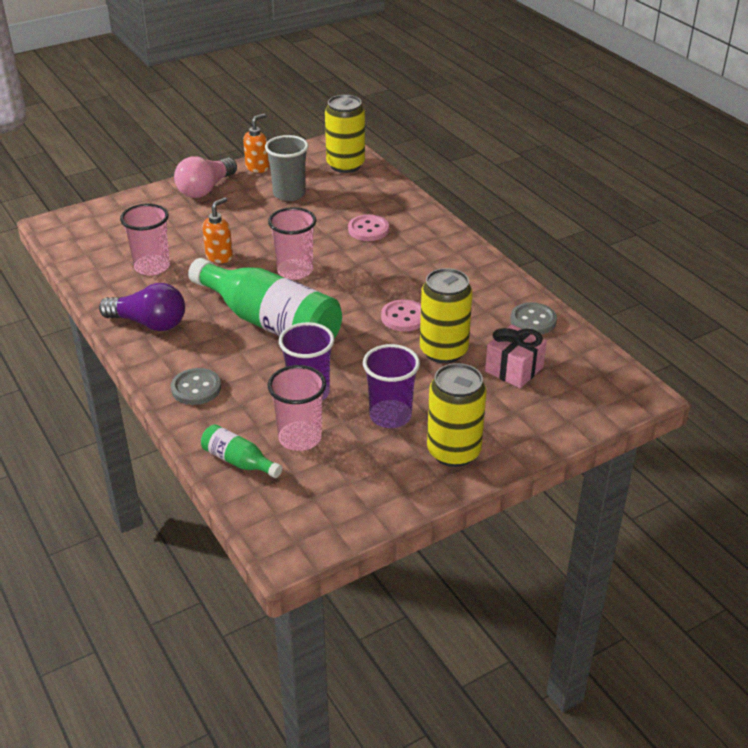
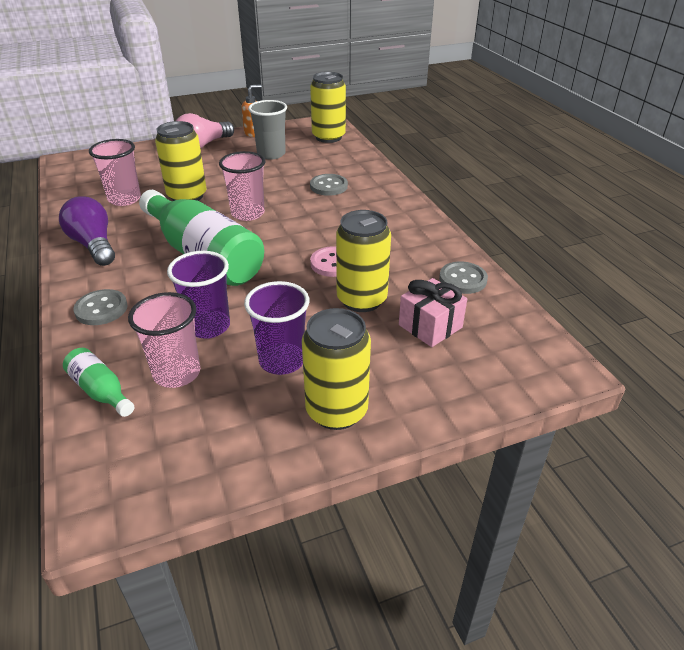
camera: 10 degrees right, 0 degrees up
purple light bulb [99,283,185,331] -> purple light bulb turned 150 degrees counterclockwise [59,196,115,266]
orange soap dispenser [202,197,233,263] -> yellow can [155,121,207,201]
pink button [348,215,389,241] -> grey button [310,174,348,196]

